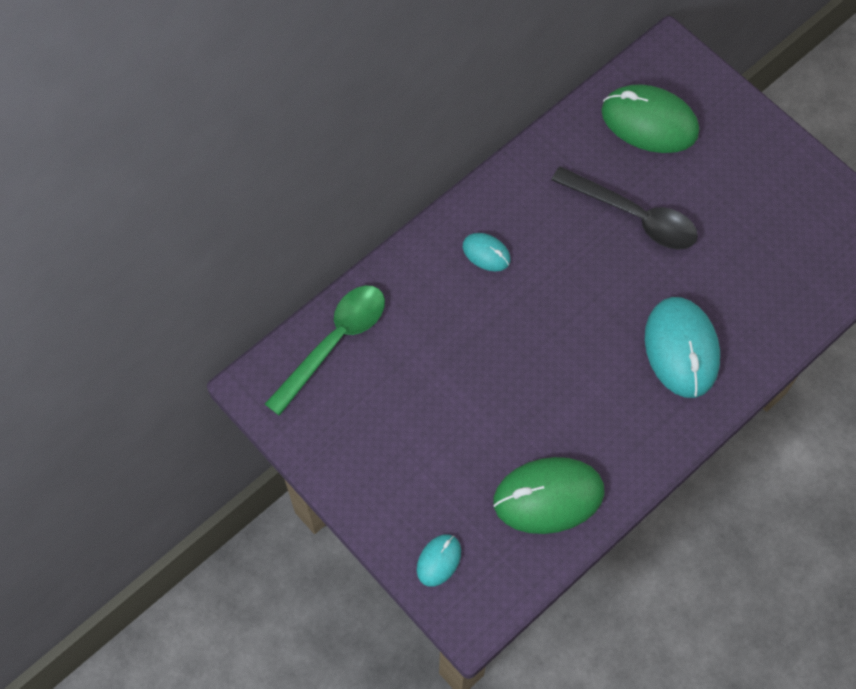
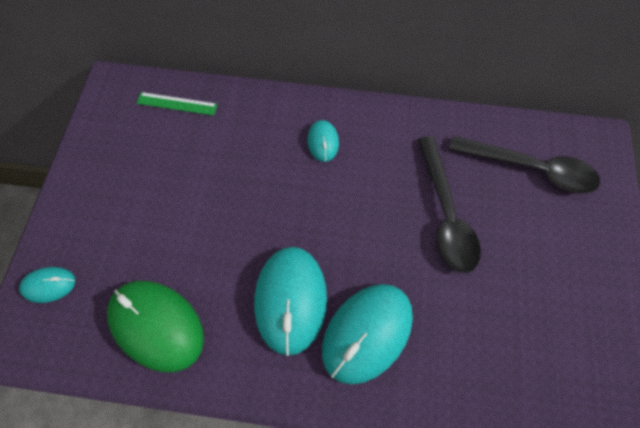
camera: 50 degrees right, 0 degrees up
green spoon [265,285,385,416] -> green ruler [137,92,217,116]
green mouse [601,84,699,153] -> black spoon [449,136,600,193]
none -> turquoise mouse [254,247,327,356]

